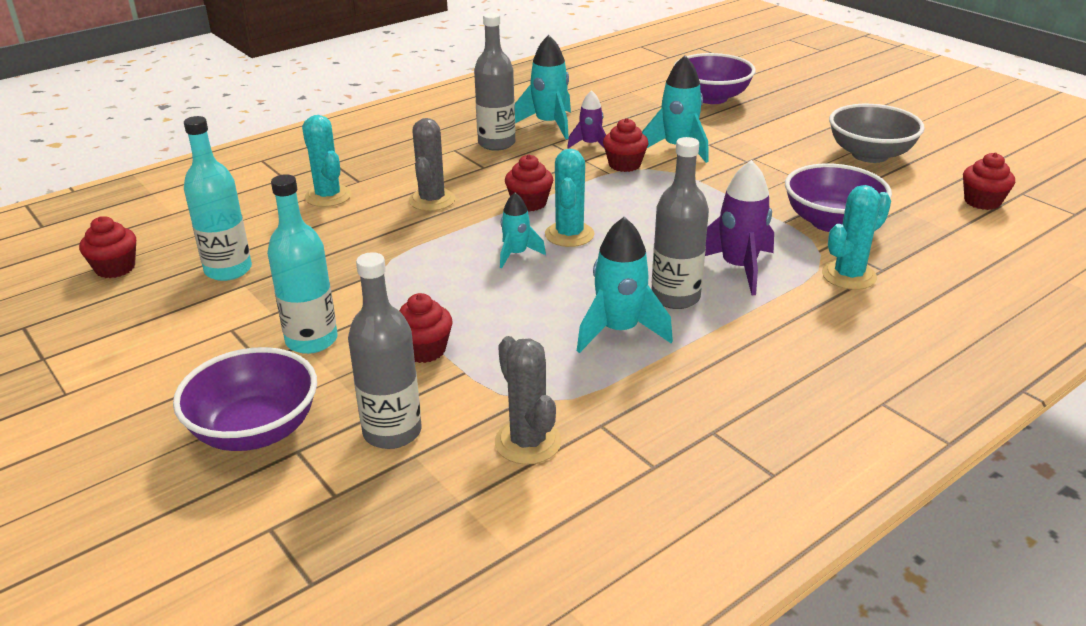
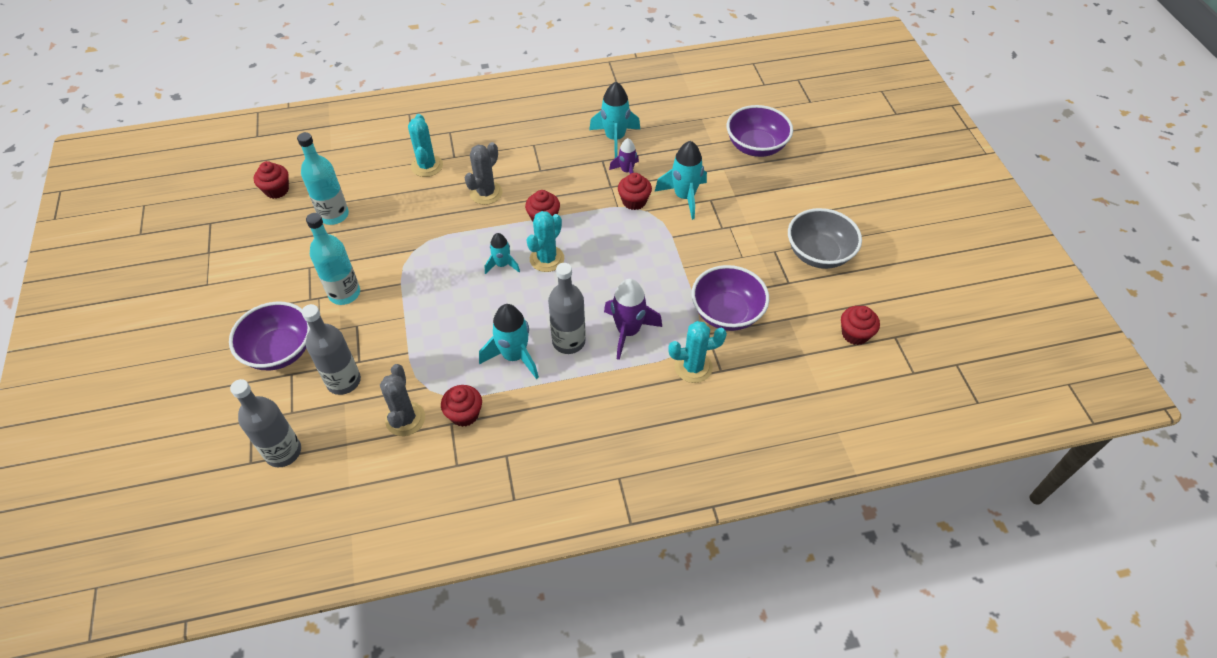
camera: 25 degrees right, 20 degrees up
red cupcake [399,293,453,363] -> red cupcake moved to [441,385,482,427]
grey bottle [474,13,515,151] -> grey bottle moved to [230,379,301,467]

